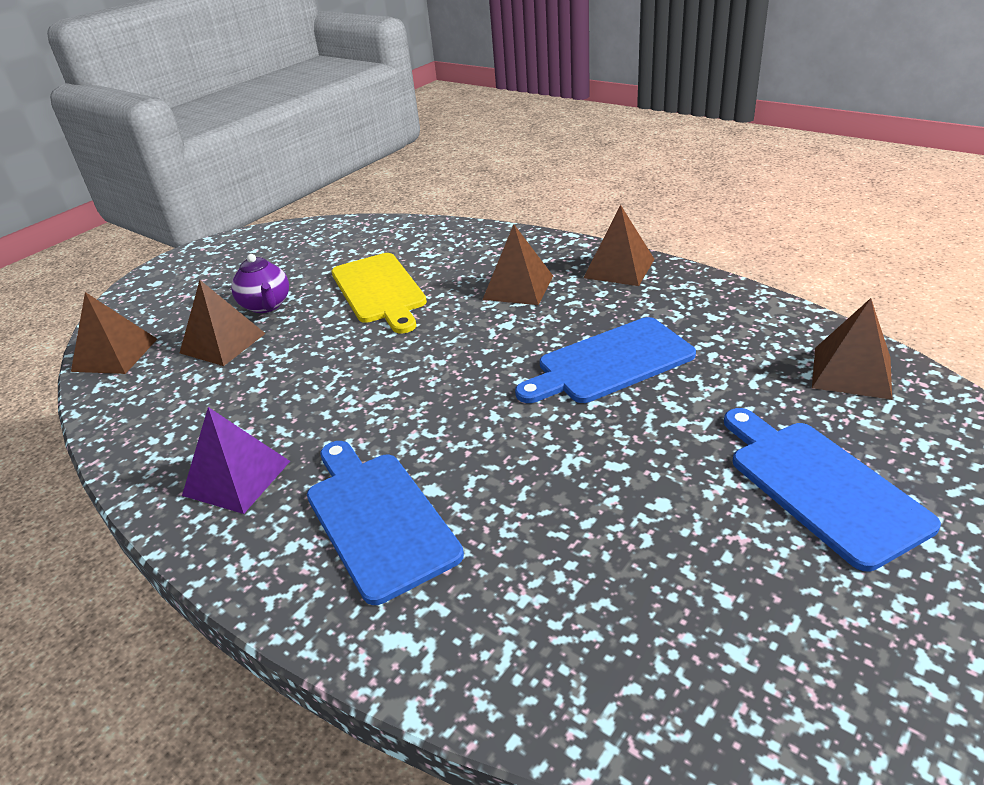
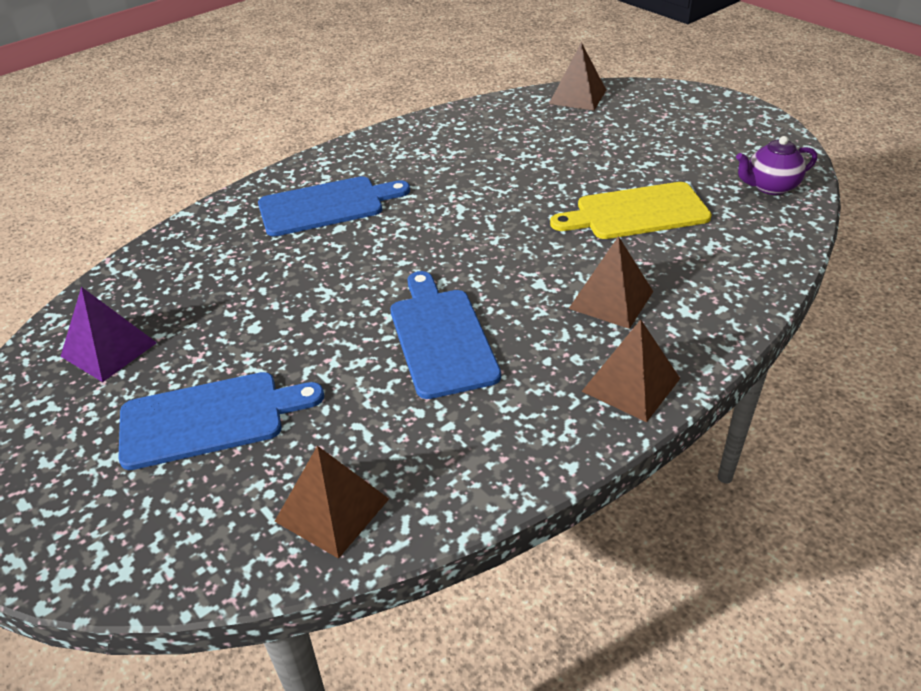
camera: 100 degrees right, 5 degrees up
brown pyramid [180,280,266,366] -> none
purple pyramid [182,407,290,514] -> purple pyramid moved to [60,287,157,382]
purple teapot [231,254,289,313] -> purple teapot moved to [736,136,817,195]

